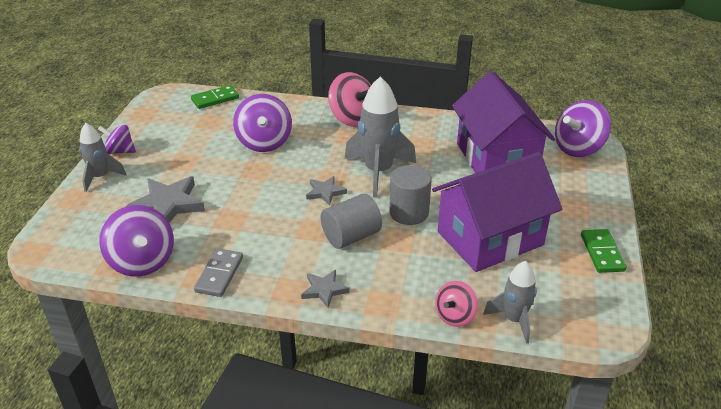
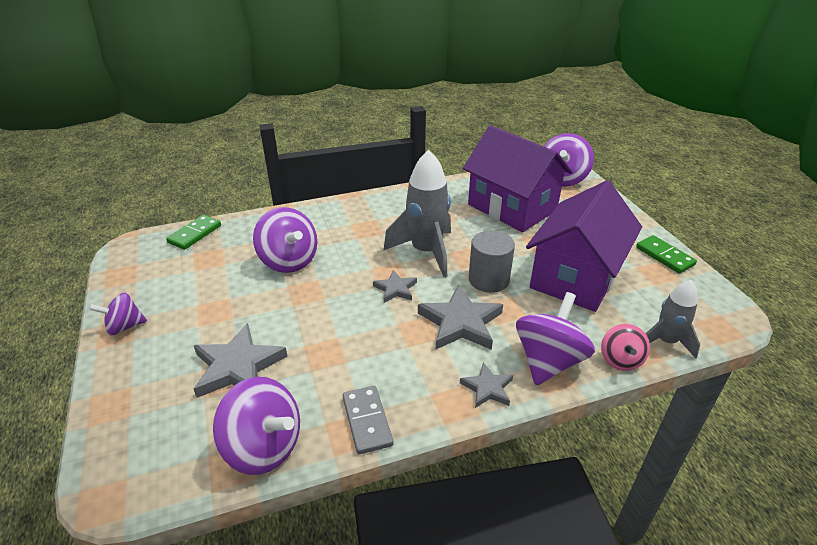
camera: 30 degrees left, 0 degrees up
grey rocket [79,123,127,192] -> none
grey cylinder [321,194,382,249] -> grey star [418,284,503,350]
pink spinning top [328,72,371,127] -> none
none -> purple spinning top [516,292,595,385]

